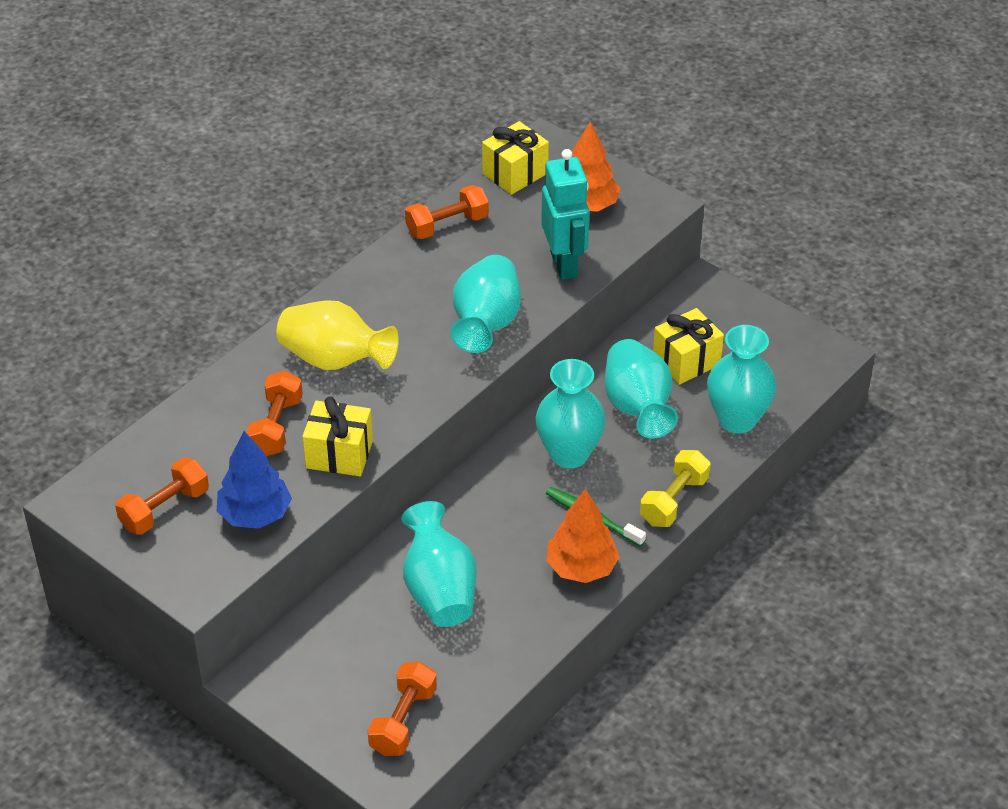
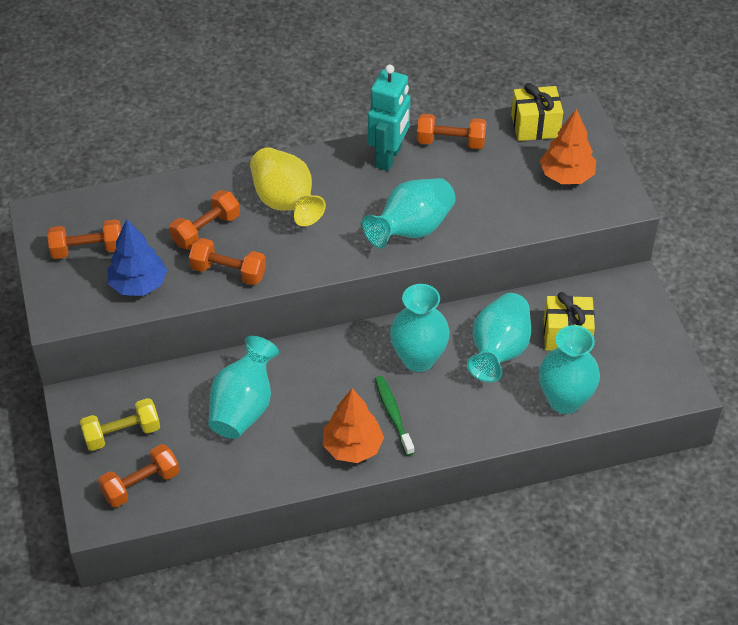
camera: 35 degrees right, 5 degrees up
yellow gift [302,396,373,476] -> orange dumbbell [189,238,266,285]
turquoise robot [541,149,590,280] -> turquoise robot moved to [368,64,411,171]
yellow dumbbell [640,450,711,527] -> yellow dumbbell moved to [80,398,160,451]

